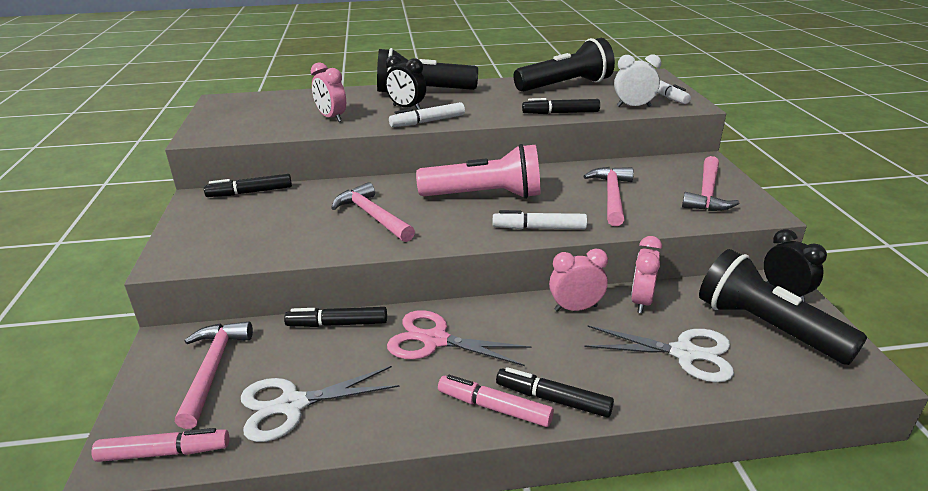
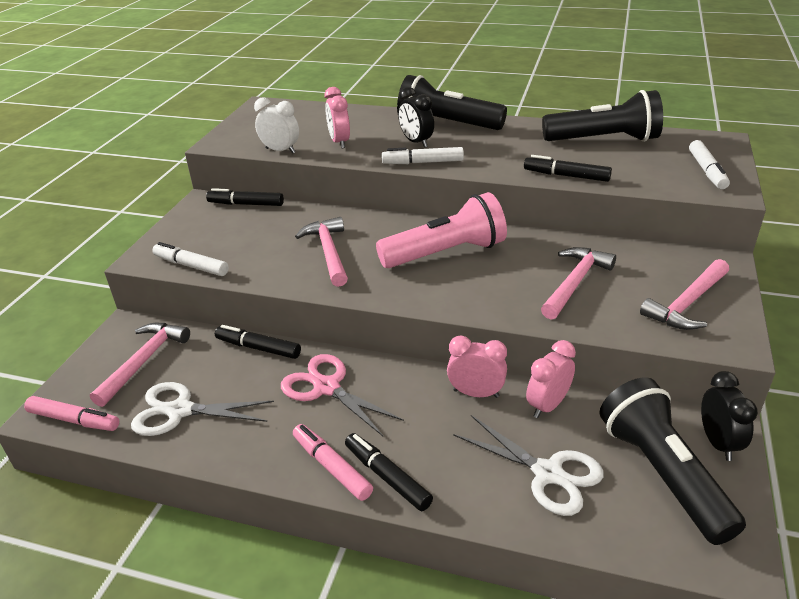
camera: 25 degrees right, 5 degrees up
pink flashlight [416,144,540,199] -> pink flashlight turned 45 degrees counterclockwise [376,192,507,268]
white marker [493,210,587,229] -> white marker moved to [152,242,229,276]
white clock [614,55,661,107] -> white clock moved to [254,98,299,153]

